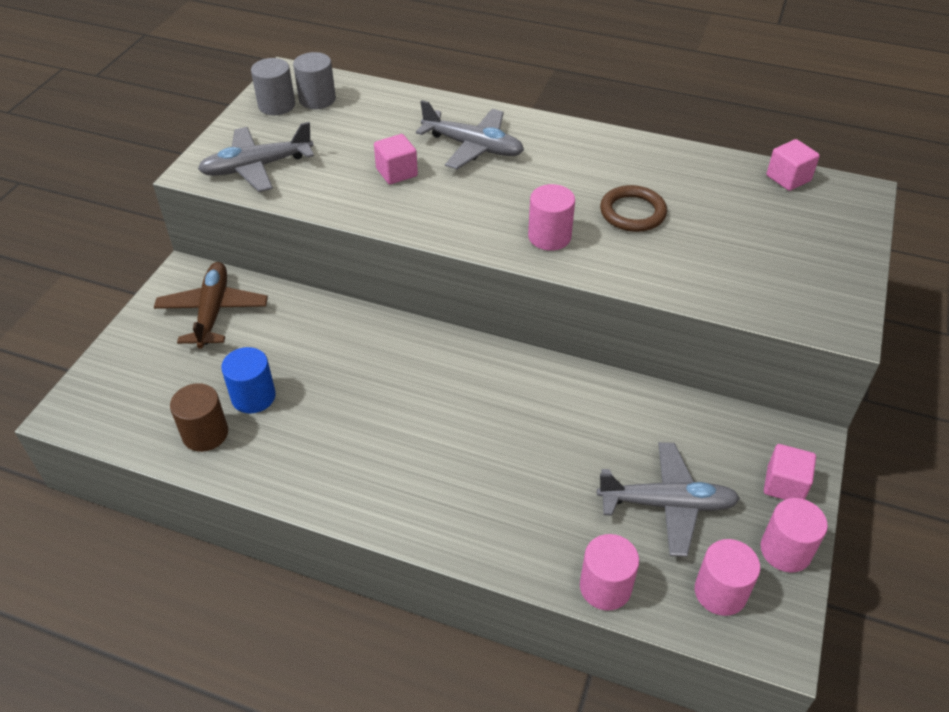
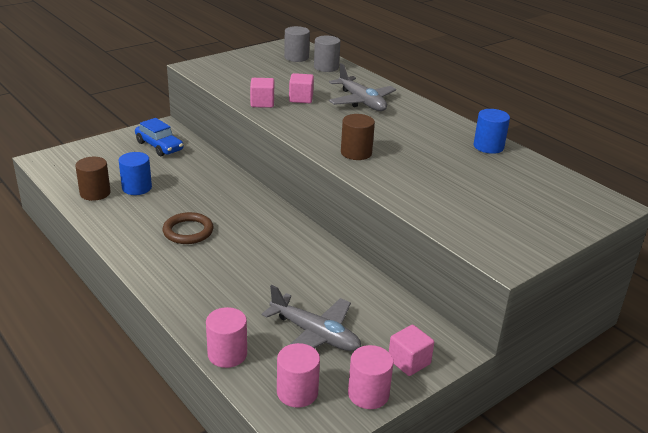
camera: 30 degrees right, 15 degrees down
brown plane [154,262,268,349] -> blue car [135,118,183,156]
grey plane [198,122,314,192] -> none
grey cylinder [251,58,295,115] -> grey cylinder moved to [314,36,340,72]
pink cylinder [528,184,575,251] -> brown cylinder [341,114,375,160]
brown ring [600,185,667,232] -> brown ring moved to [163,212,214,244]
pink cube [767,139,820,191] -> pink cube moved to [250,78,274,108]
none -> blue cylinder [474,109,510,154]

